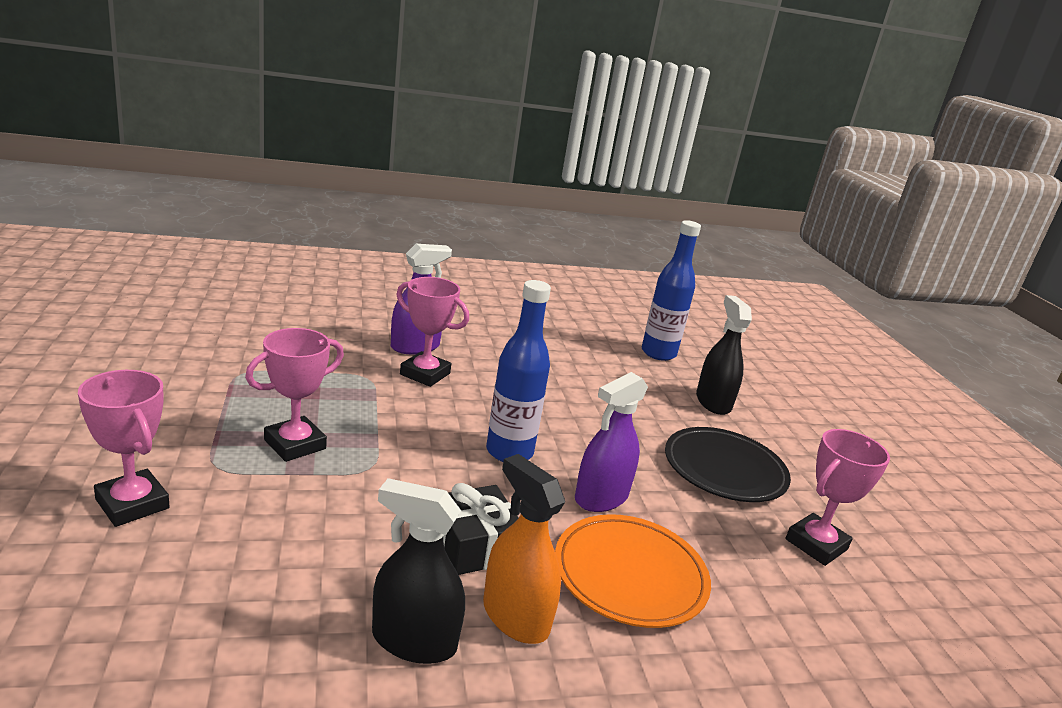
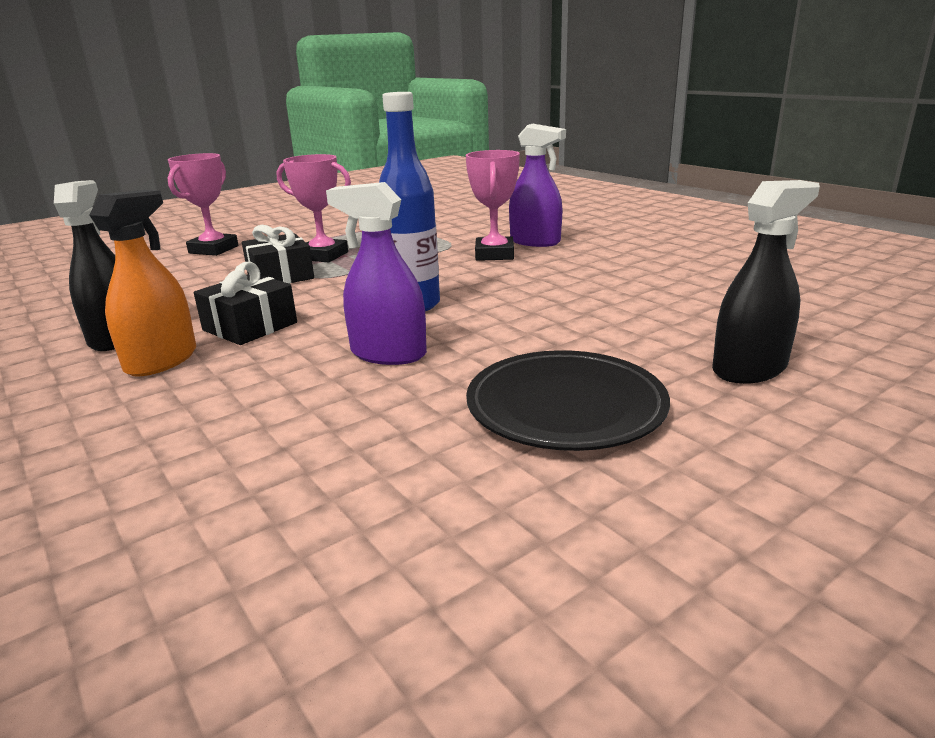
camera: 70 degrees right, 0 degrees up
orange plate [555,514,711,628] -> none
blue bottle [642,220,701,361] -> none
pink trophy [786,429,890,566] -> none
none -> black gift [242,225,314,284]

